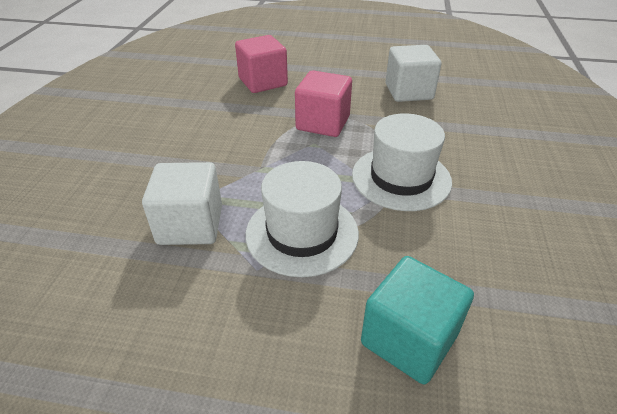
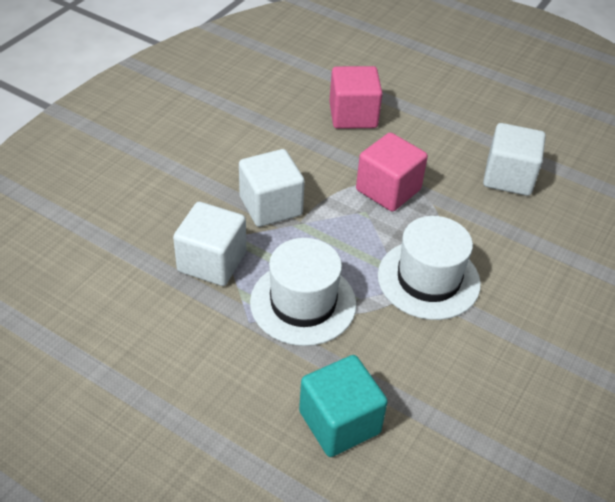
camera: 20 degrees right, 5 degrees up
none -> white cube [239,149,305,227]

